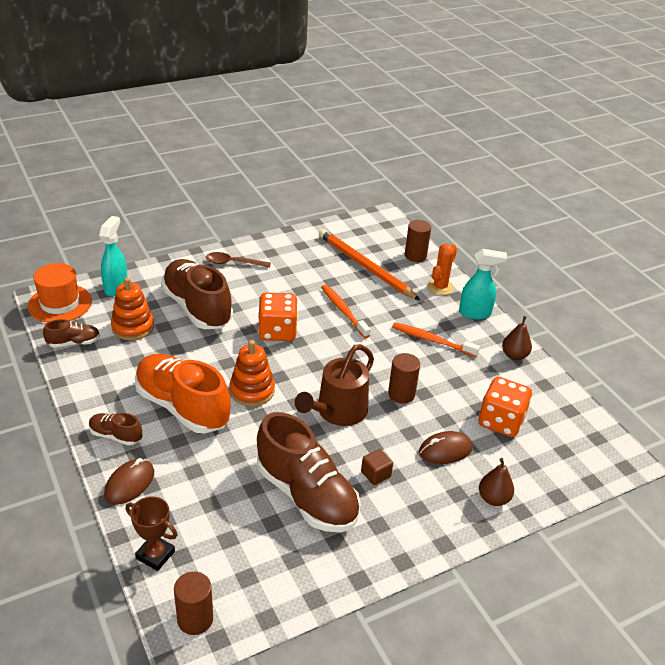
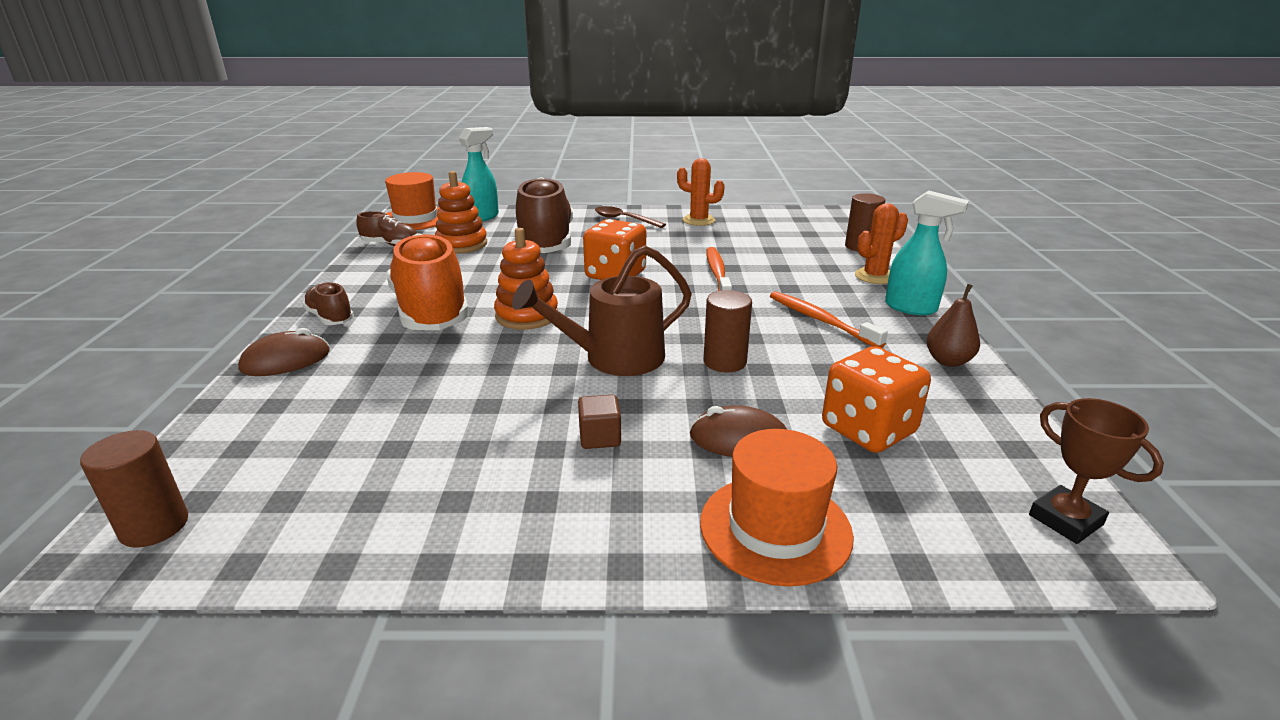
camera: 30 degrees right, 10 degrees down
brown trophy [125,497,177,571] -> brown trophy moved to [1029,398,1164,544]
brown shoe [257,412,361,532] -> none
orange pencil [319,229,420,300] -> none
brown pear [479,458,514,506] -> orange hat [700,429,854,586]
none -> orange cactus [677,158,725,226]

